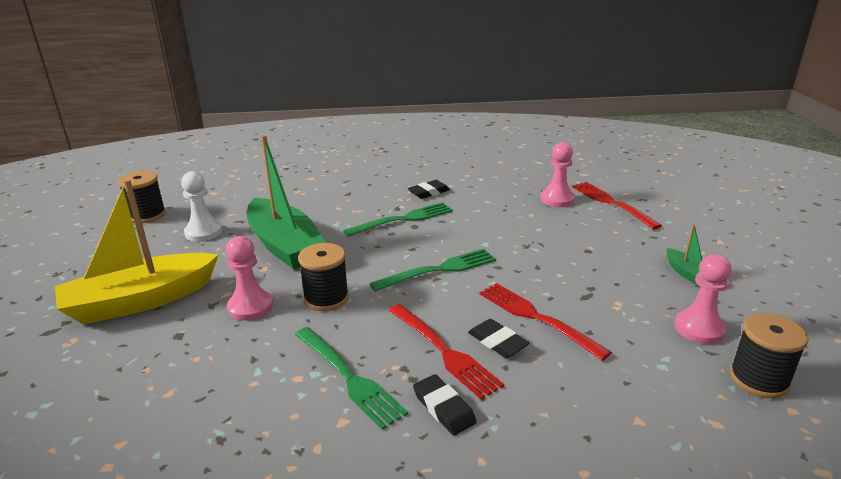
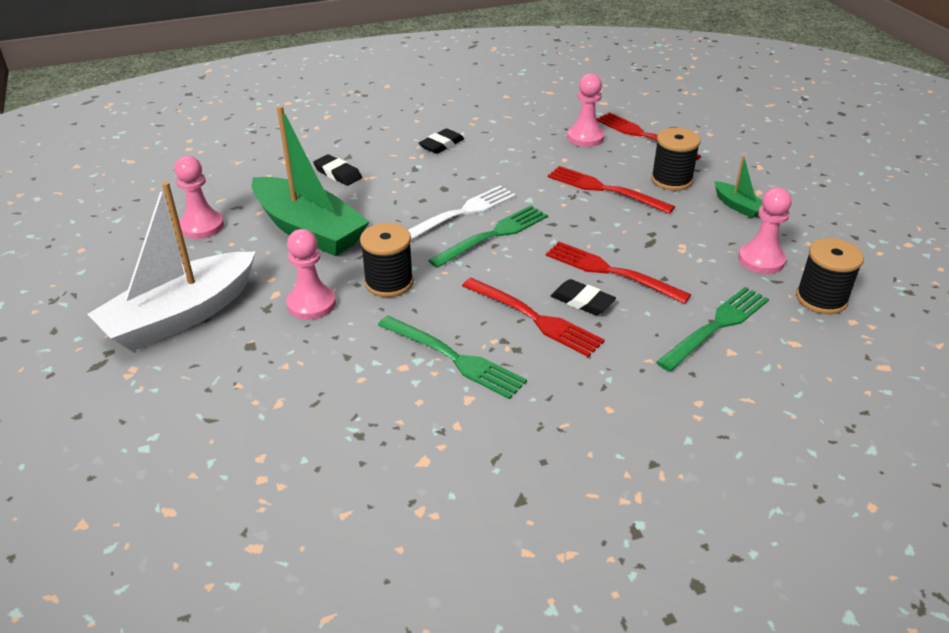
camera: 15 degrees left, 10 degrees up
yellow boat [55,179,218,325] -> white boat [87,181,255,351]
black spool [118,171,166,223] -> black spool moved to [651,128,701,191]
white pawn [181,171,222,242] -> pink pawn [174,156,224,239]
green fork [343,202,453,237] -> green fork moved to [656,287,769,372]
black eraser [413,374,477,435] -> black eraser moved to [313,154,362,186]
none -> white fork [408,185,516,240]
none -> red fork [548,166,675,214]

